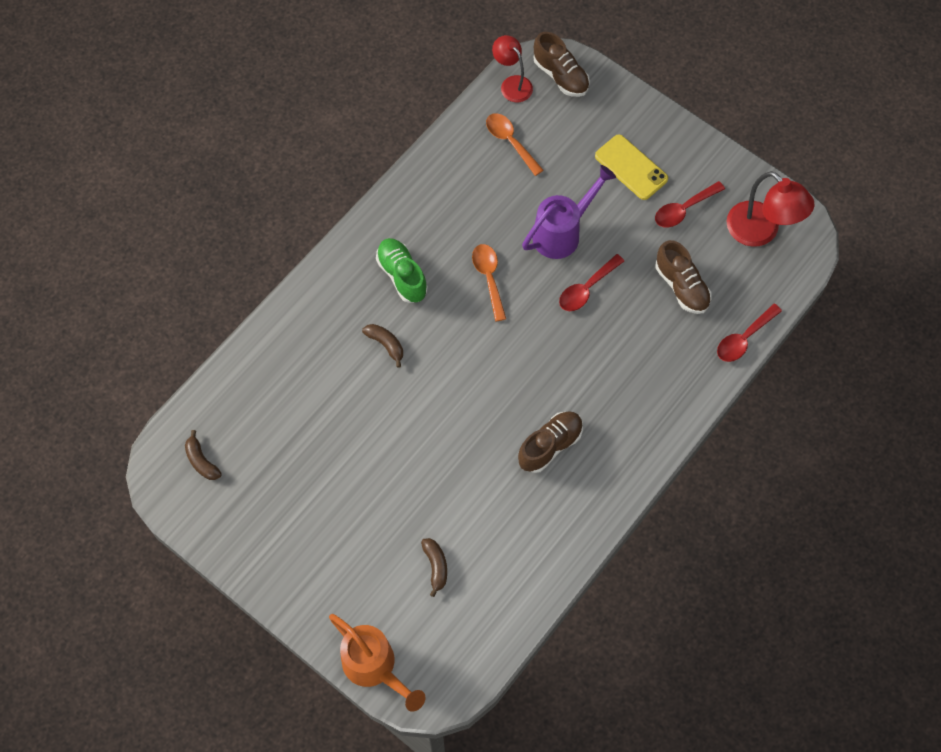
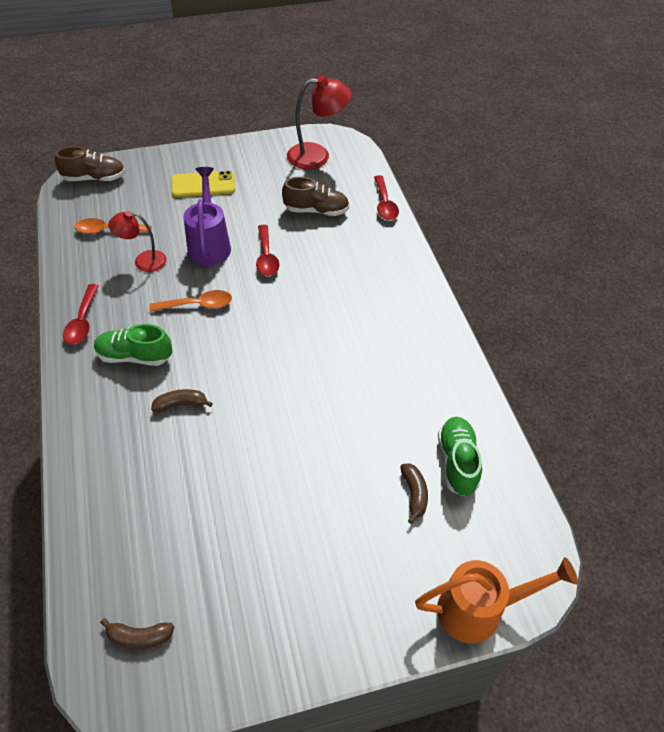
camera: 55 degrees left, 15 degrees down
brown banana [421,538,447,597] -> brown banana turned 60 degrees clockwise [400,464,428,524]
orange spoon [472,244,506,322] -> orange spoon turned 150 degrees clockwise [149,290,232,312]
red lamp [492,35,533,102] -> red lamp moved to [108,211,166,272]
brown shoe [518,411,583,473] -> none
red spoon [655,181,725,228] -> red spoon moved to [63,284,99,345]
none -> green shoe [438,417,482,496]

